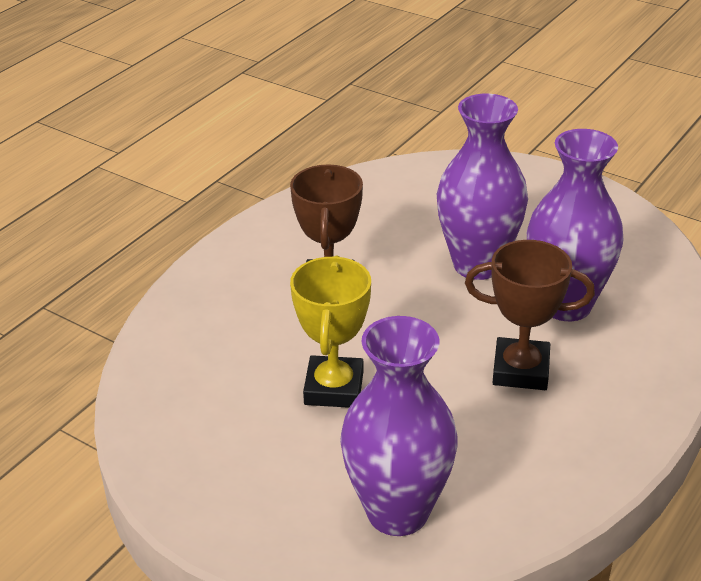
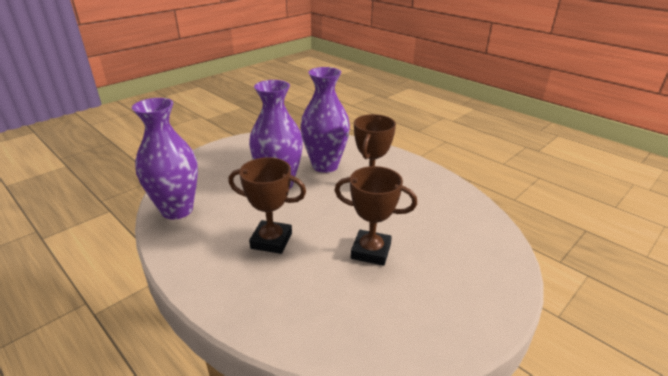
camera: 80 degrees left, 5 degrees down
yellow trophy [290,256,371,408] -> brown trophy [334,166,417,266]
purple vase [340,316,458,536] -> purple vase moved to [132,98,198,220]

